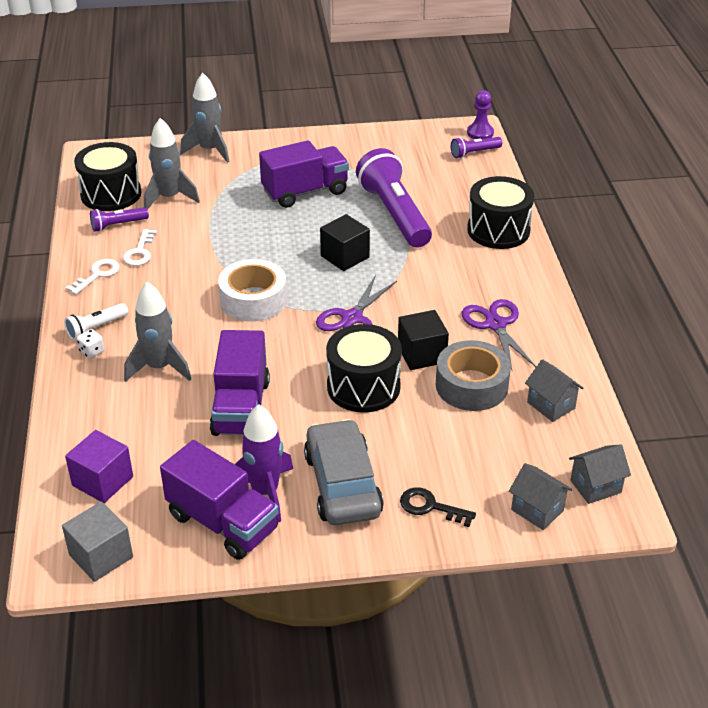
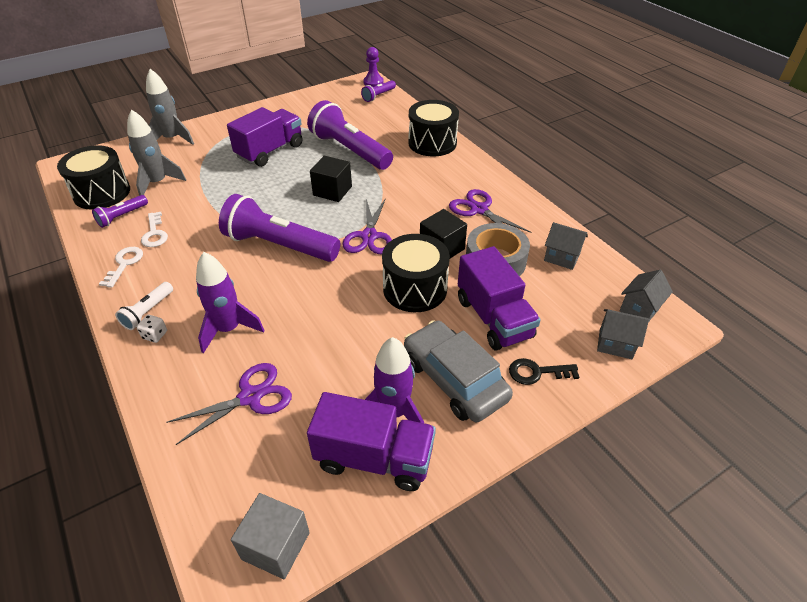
camera: 25 degrees left, 5 degrees up
purple cube [65,430,133,503] -> none
grey rocket [124,282,191,382] -> purple rocket [196,252,264,353]
purple truck [210,330,270,436] -> purple truck moved to [458,246,541,351]
white tape [218,259,287,322] -> purple flashlight [219,194,340,262]
none -> purple scissors [166,363,292,445]

